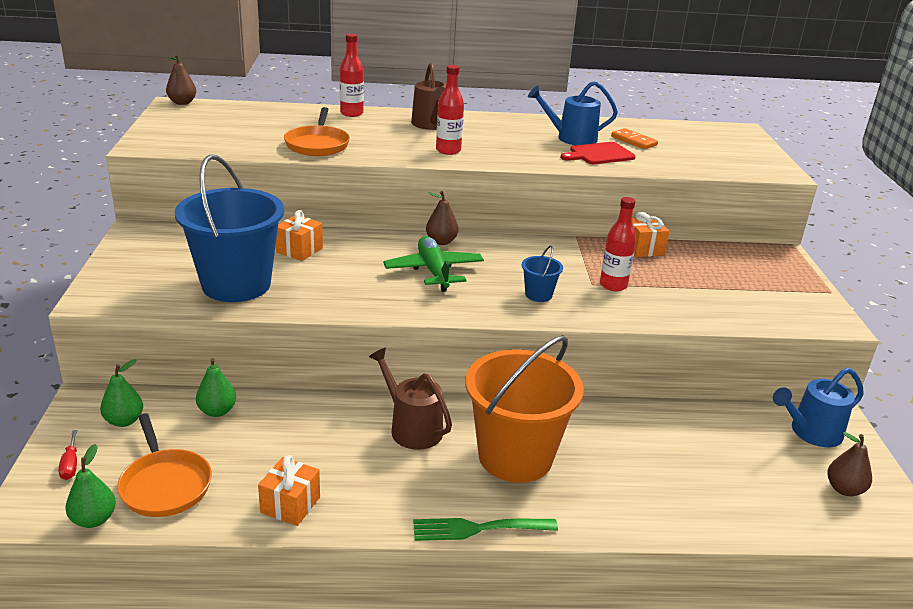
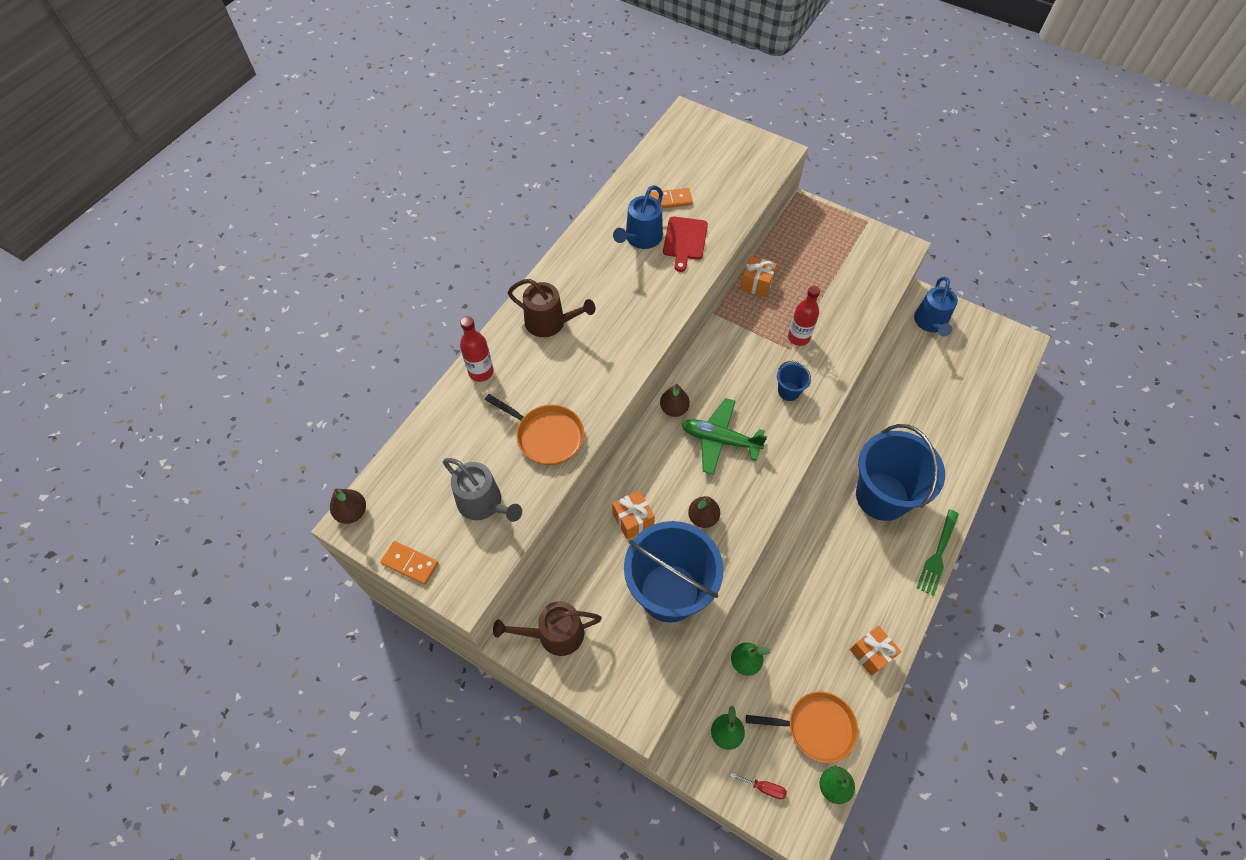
camera: 55 degrees left, 30 degrees up
brown watering can [369,348,452,450] -> brown watering can moved to [493,601,602,656]
red bottle [436,65,464,155] -> none
orange bucket [465,335,584,483] -> blue bucket [856,424,945,521]
brown pear [827,432,872,496] -> brown pear moved to [688,496,720,528]
none -> orange domino [381,541,438,585]
none -> grey watering can [443,458,522,522]

